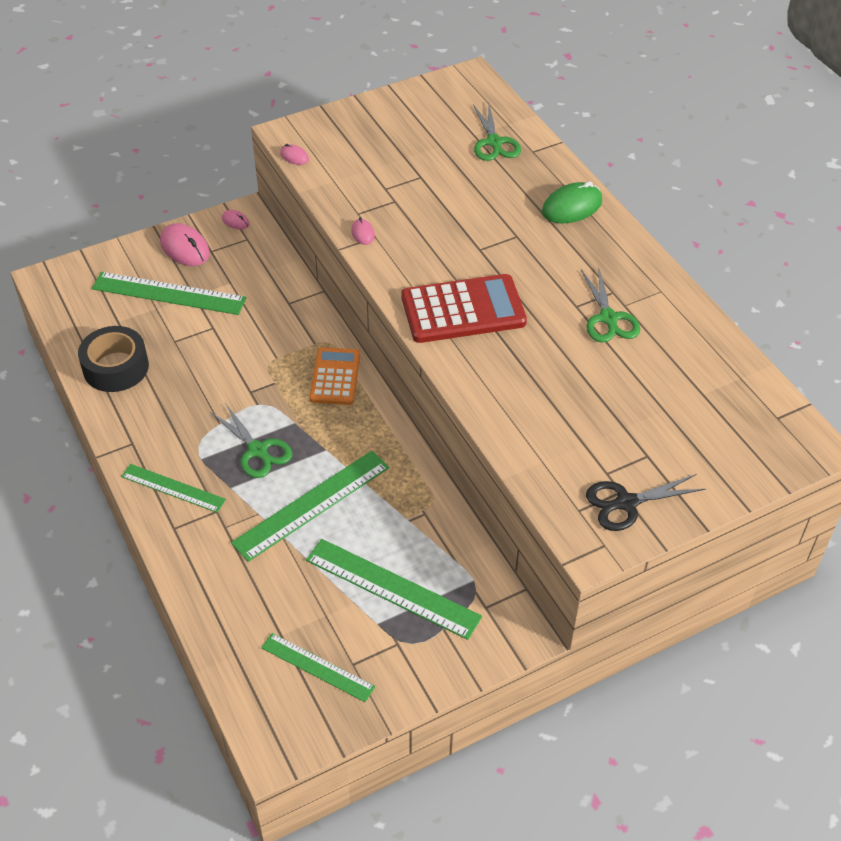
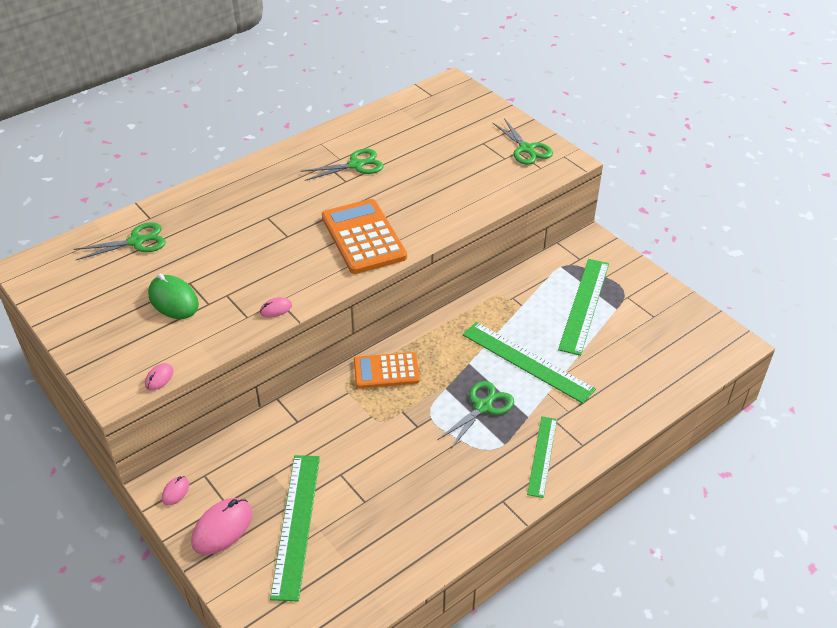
camera: 100 degrees left, 5 degrees down
black tape [78,326,149,392] -> none
green ruler [261,633,375,702] -> none
red calculator [401,274,527,343] -> orange calculator [322,199,407,274]
green mouse [542,181,602,223] -> green mouse moved to [148,274,199,319]
black scissors [586,474,706,531] -> green scissors [493,118,553,165]

